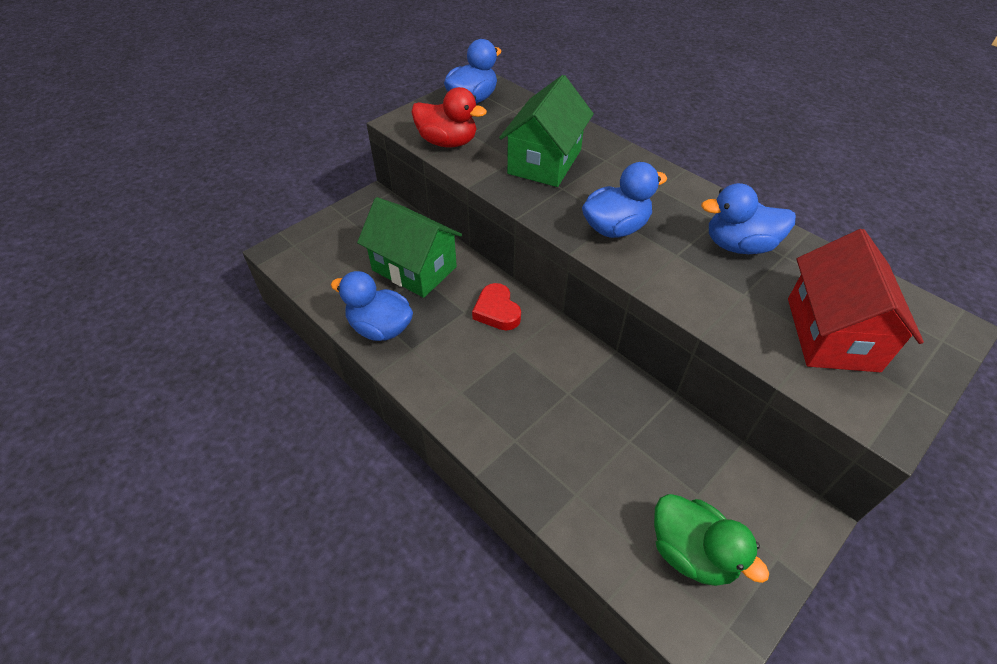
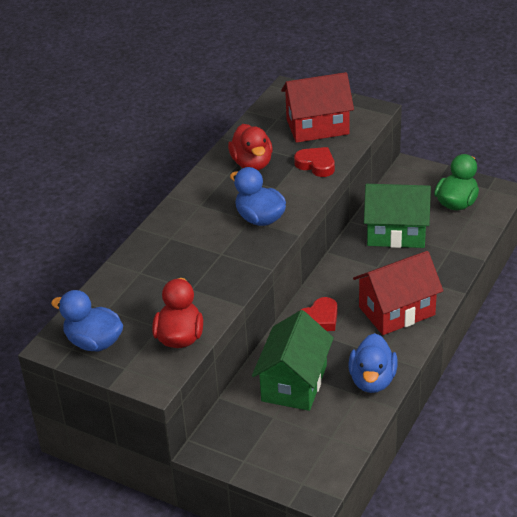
camera: 105 degrees left, 10 degrees down
green house [499,75,594,187] -> green house moved to [364,184,431,248]
blue duck [701,183,796,254] -> red duck [228,124,273,170]
none -> red heart [294,147,335,177]
none -> red house [353,251,443,335]

